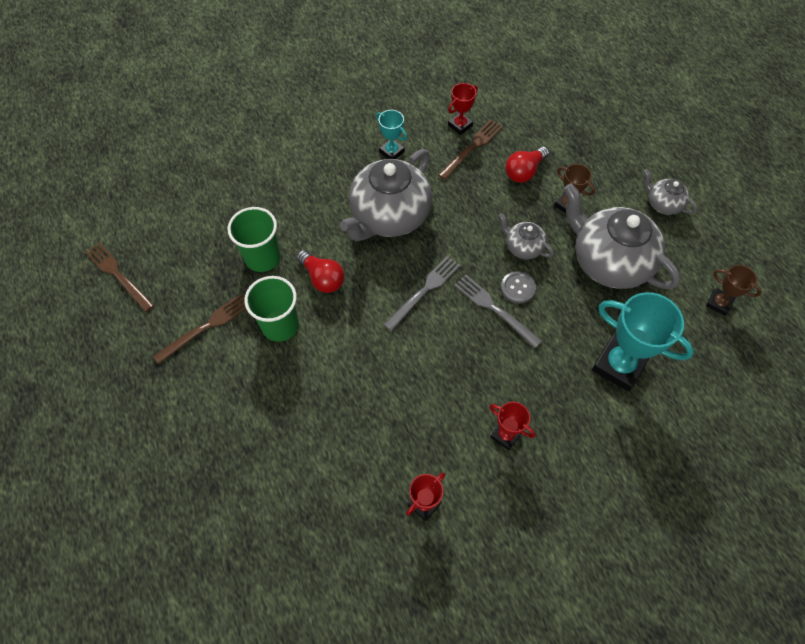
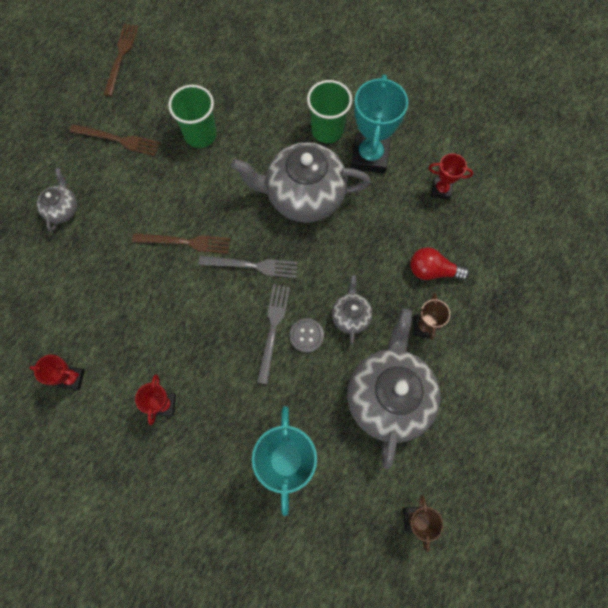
camera: 55 degrees right, 10 degrees up
green cup [244,276,299,342] -> green cup moved to [307,80,352,143]
red light bulb [296,250,344,293] -> none
turquoise trophy [376,110,407,159] -> turquoise trophy [351,74,408,174], size x1.88
brown fork [438,120,503,180] -> brown fork moved to [132,233,230,254]
grey teapot [643,169,697,215] -> grey teapot moved to [37,168,78,232]

